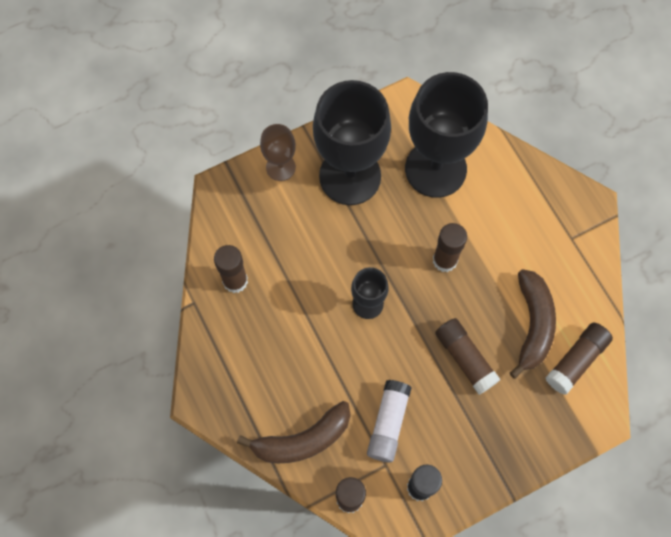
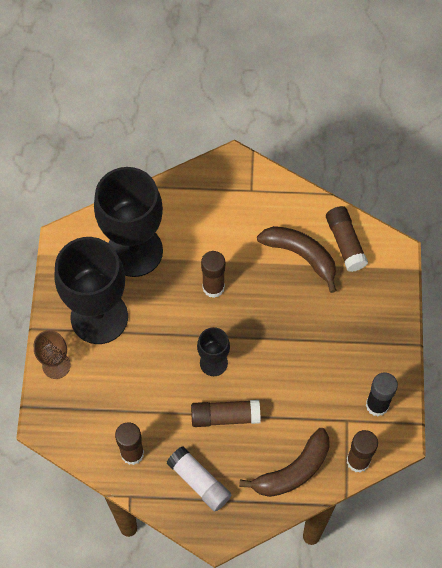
camera: 60 degrees left, 5 degrees down
brown banana [237,401,351,463] -> brown banana turned 45 degrees clockwise [239,428,330,497]
white glue stick [367,380,412,462] -> white glue stick moved to [167,446,231,511]
brown glue stick [435,318,501,394] -> brown glue stick moved to [191,400,261,427]

